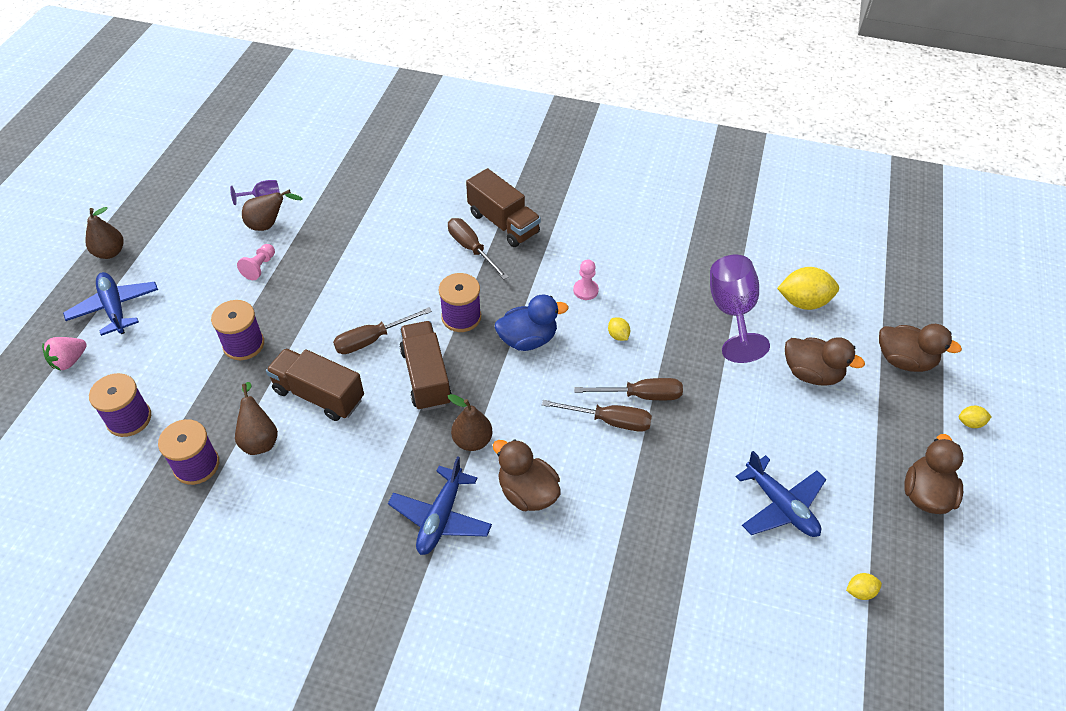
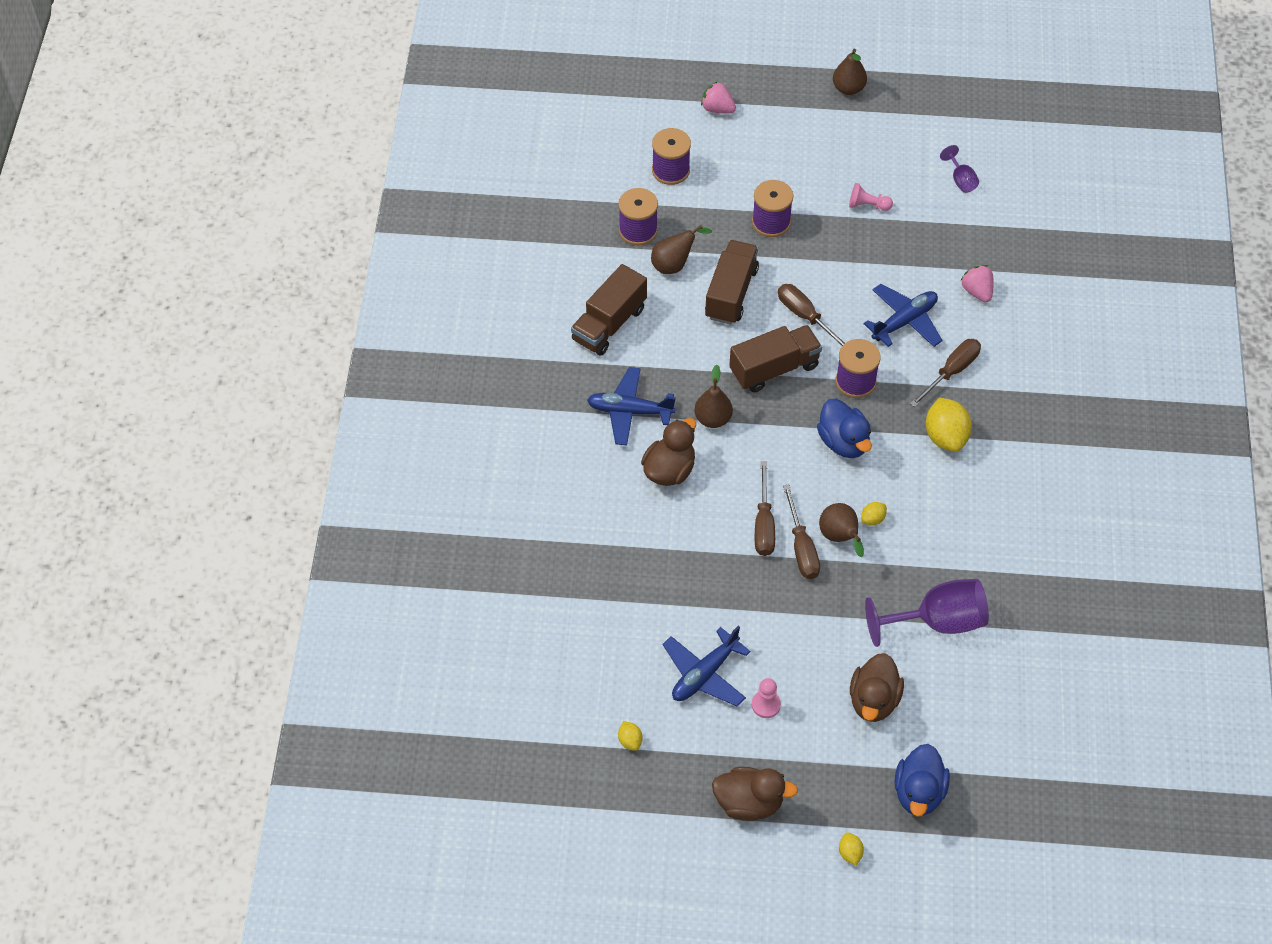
camera: 80 degrees right, 5 degrees up
blue plane [63,272,158,336] -> blue plane moved to [864,284,943,347]
brown pear [242,190,302,231] -> brown pear moved to [819,503,864,557]
brown truck [466,168,541,247] -> brown truck moved to [571,264,647,356]
pink pawn [573,259,599,300] -> pink pawn moved to [752,678,781,718]
yellow lemon [777,267,839,310] -> yellow lemon moved to [926,397,972,452]
brown duck [879,324,962,372] -> blue duck [894,744,950,817]
none -> pink strawberry [960,265,994,302]

